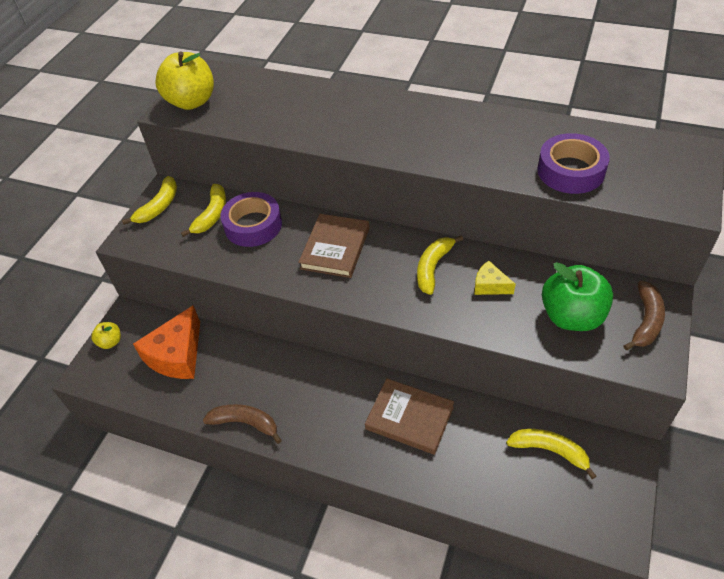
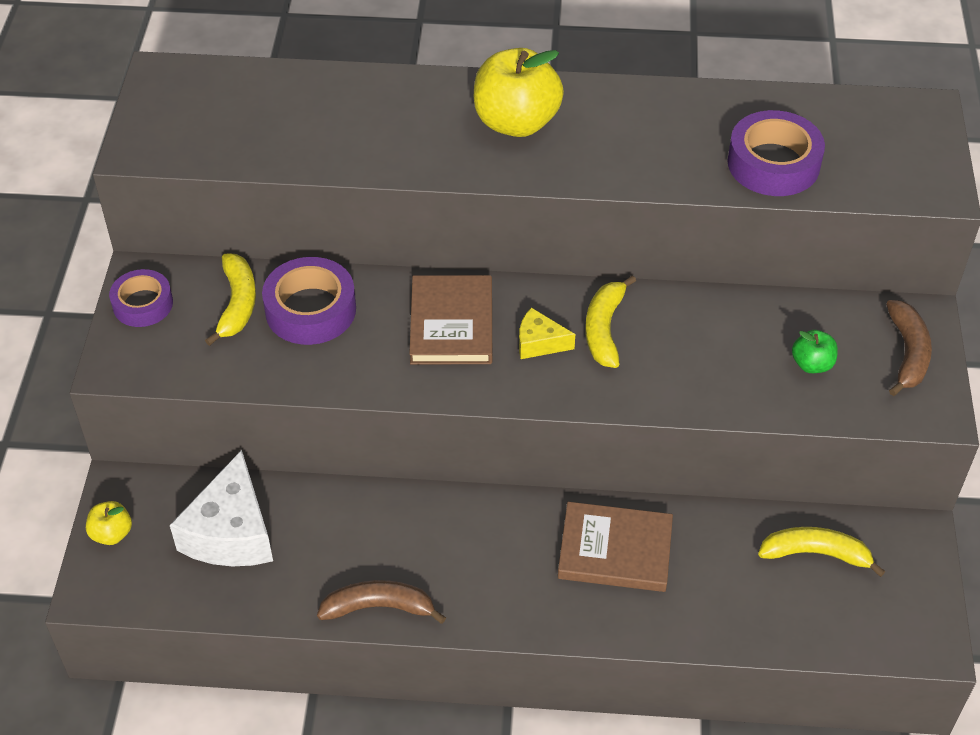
camera: 20 degrees left, 0 degrees up
yellow banana [122,176,177,225] -> purple tape [109,269,173,327]
orange cheese [133,306,200,379] -> white cheese [170,450,273,567]
yellow apple [155,51,214,110] -> yellow apple moved to [474,48,564,137]
yellow cheese [474,261,516,295] -> yellow cheese moved to [519,307,575,359]
green apple [542,262,613,331] -> green apple [792,330,838,373], size x0.49

